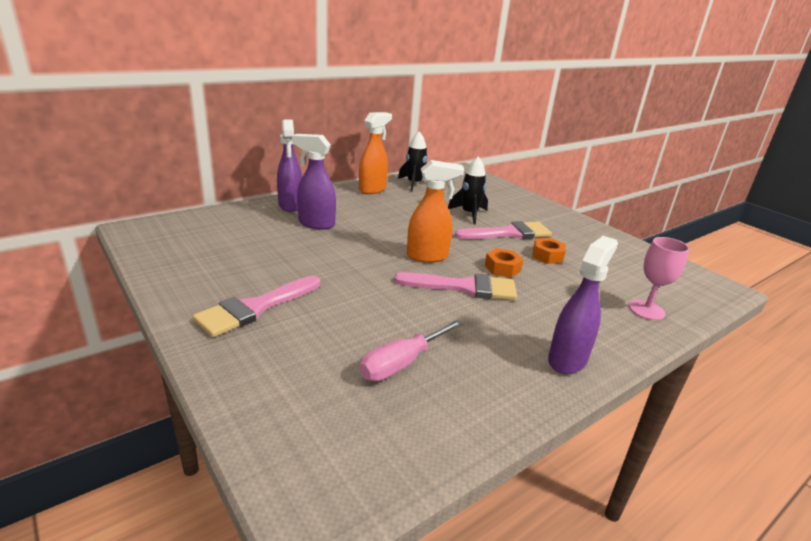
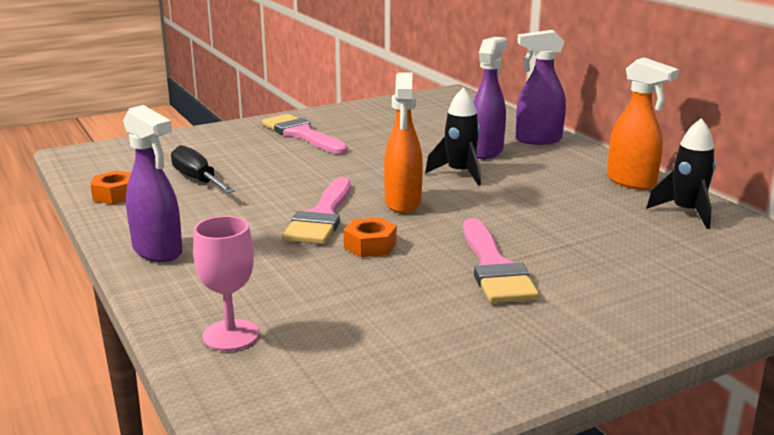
camera: 100 degrees right, 5 degrees down
pink screwdriver [359,319,464,381] -> black screwdriver [171,145,235,193]
black rocket [448,156,488,225] -> black rocket moved to [425,87,481,186]
orange nut [532,238,566,264] -> orange nut moved to [90,170,131,205]

